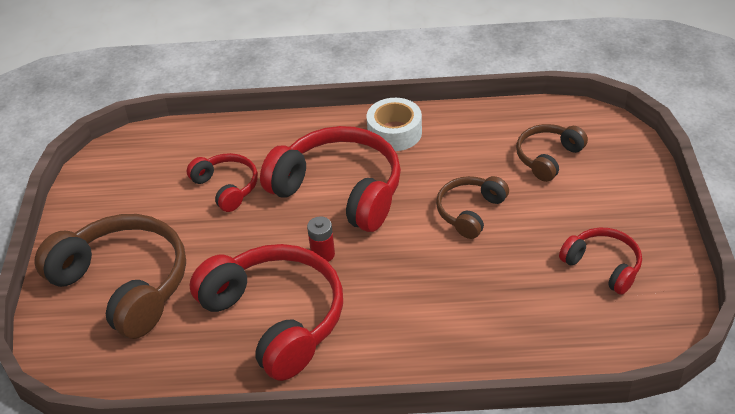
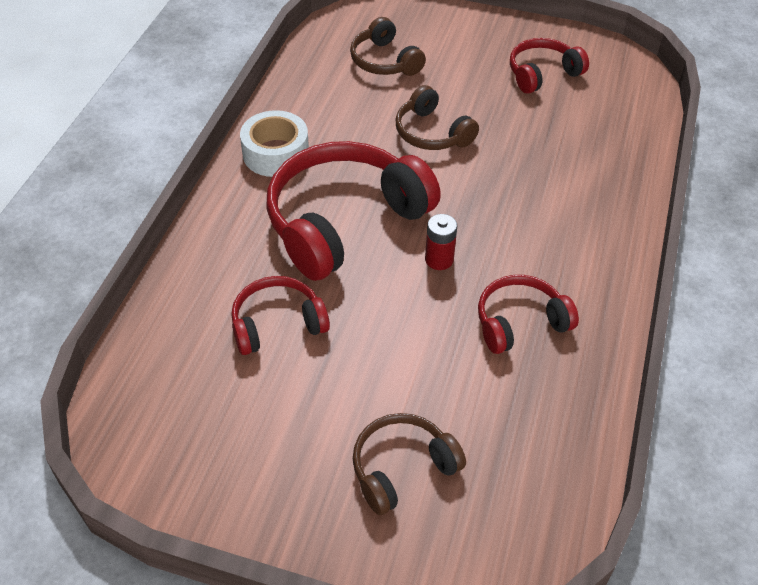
camera: 75 degrees left, 5 degrees up
brown headphones [34,214,186,339] -> brown headphones [353,413,466,515], size x0.53
red headphones [190,244,343,381] -> red headphones [478,275,579,354], size x0.53

